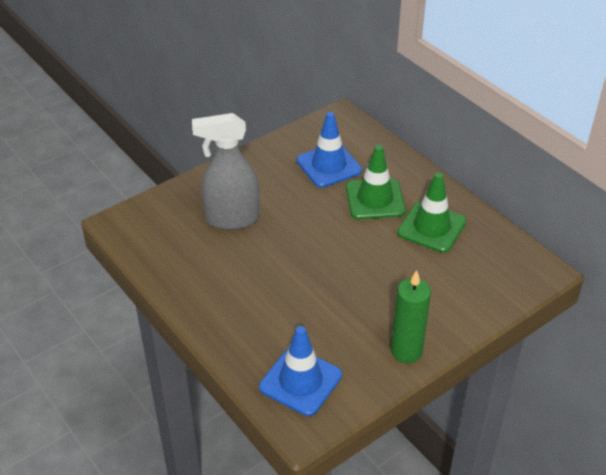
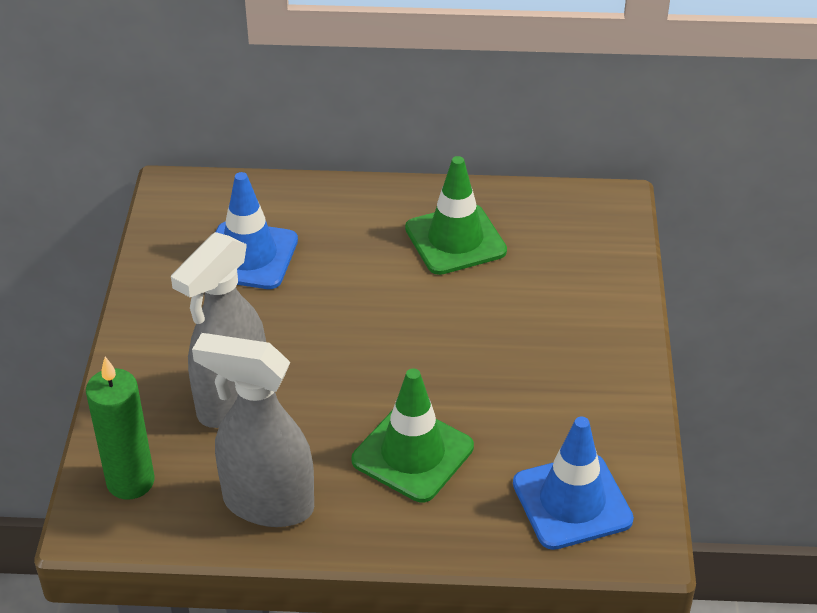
camera: 50 degrees left, 0 degrees up
green traffic cone [346,145,405,219] -> green traffic cone moved to [352,368,474,502]
green candle [391,270,431,363] -> green candle moved to [86,357,155,500]
none -> grey spray bottle [192,333,314,527]

